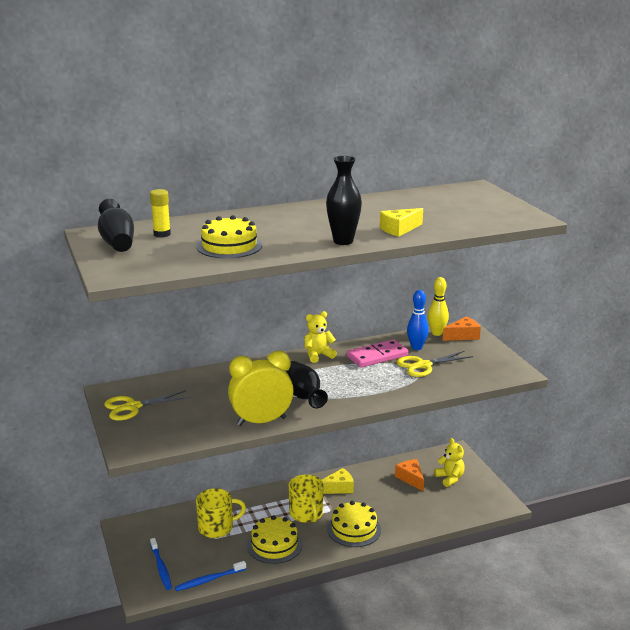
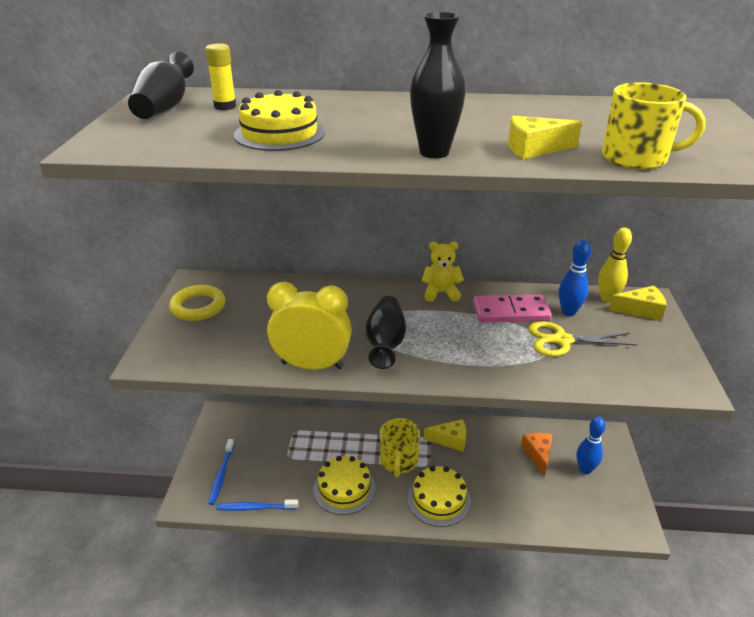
camera: 25 degrees right, 10 degrees up
yellow scissors [104,390,191,421] -> yellow ring [169,285,226,321]
yellow mug [196,488,246,538] -> yellow mug moved to [602,82,706,170]
yellow teddy bear [434,438,465,487] -> blue bowling pin [576,417,606,474]
orange cheese [443,316,481,341] -> yellow cheese [609,286,667,321]

